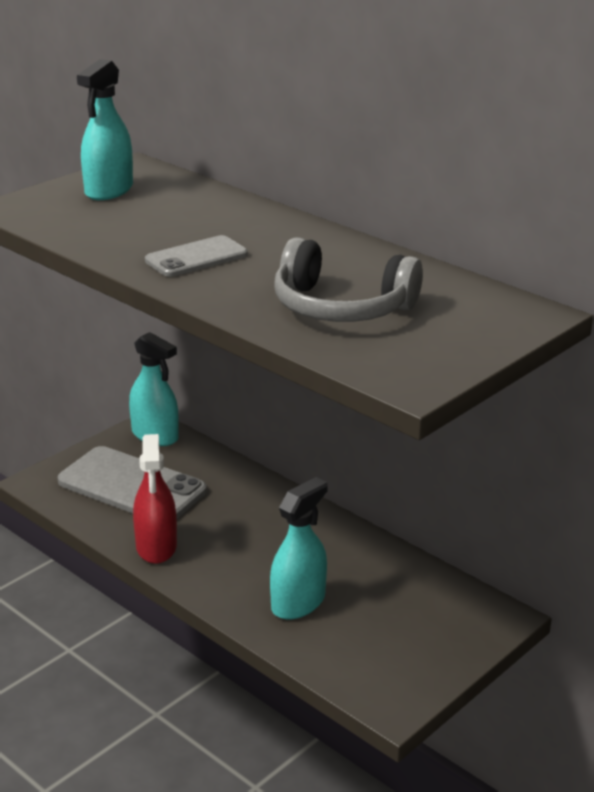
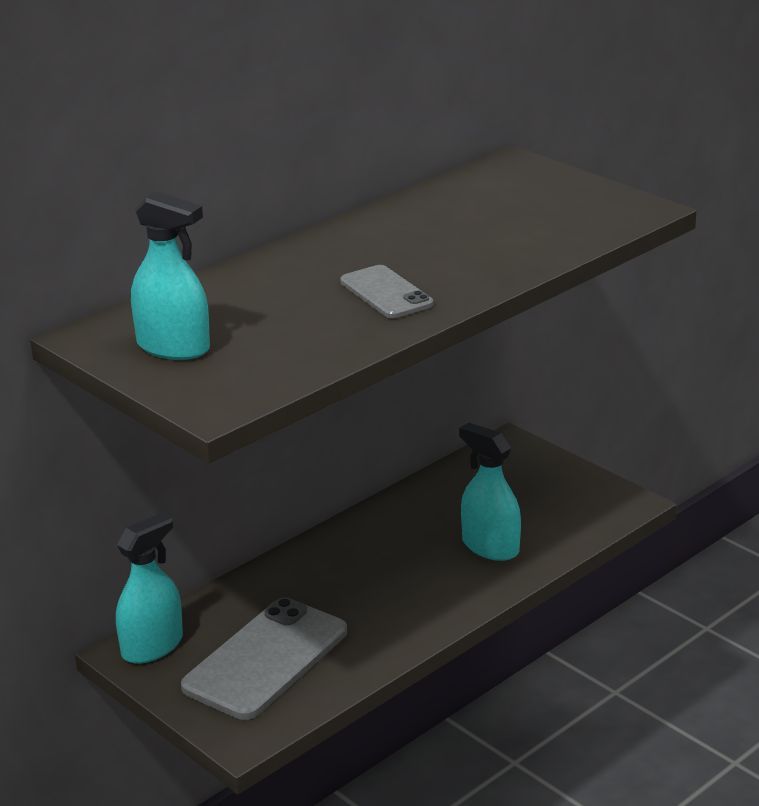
camera: 85 degrees left, 0 degrees up
red spray bottle [133,434,177,564] -> none
grey headphones [275,237,423,322] -> none

